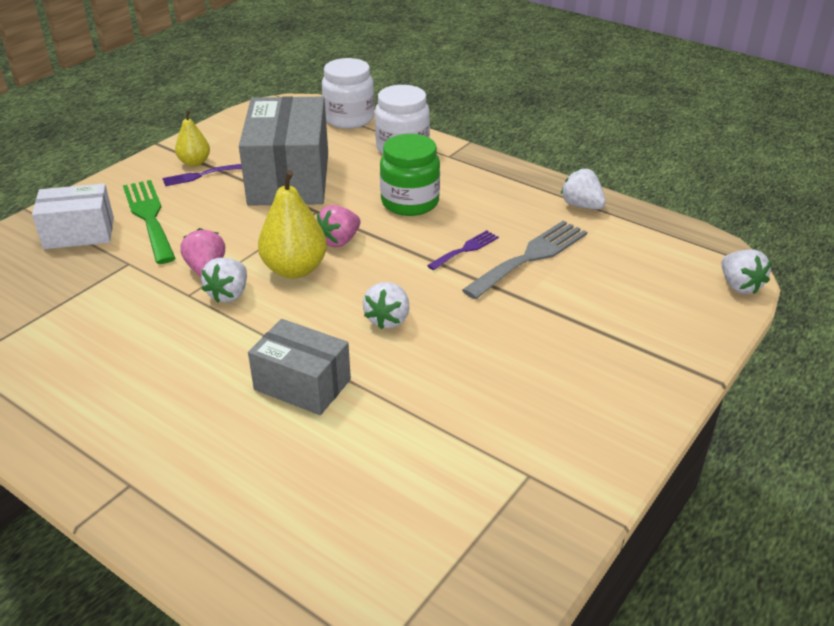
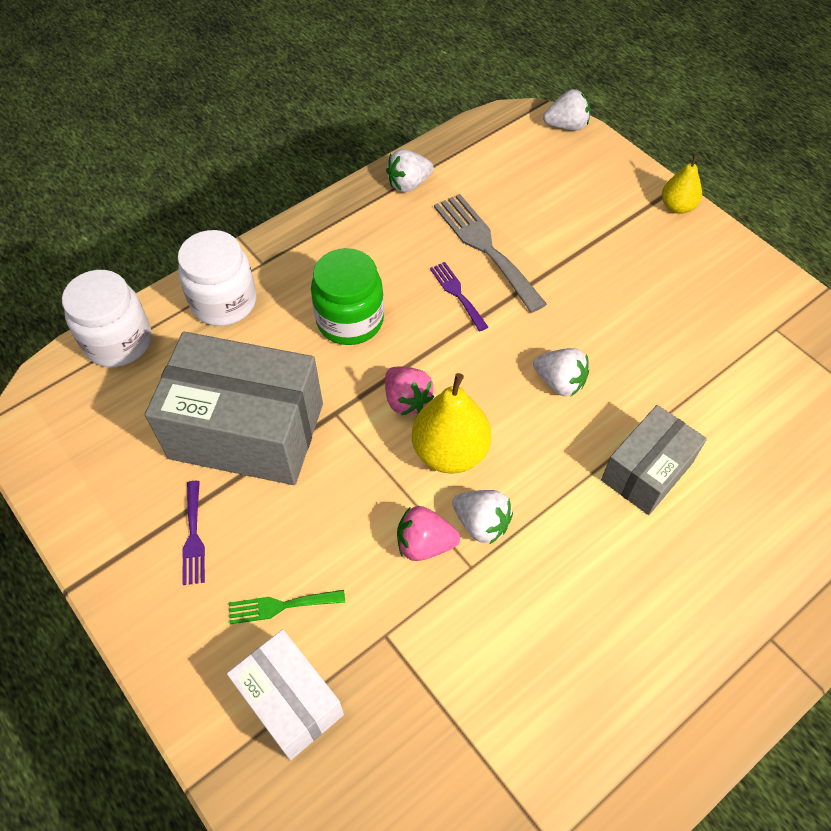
camera: 75 degrees left, 20 degrees up
white box [32,183,114,249] -> white box turned 45 degrees counterclockwise [227,629,344,760]
green fork [123,180,176,264] -> green fork [229,590,345,624], size x0.54
yellow pear [175,110,210,166] -> yellow pear moved to [662,154,702,214]

